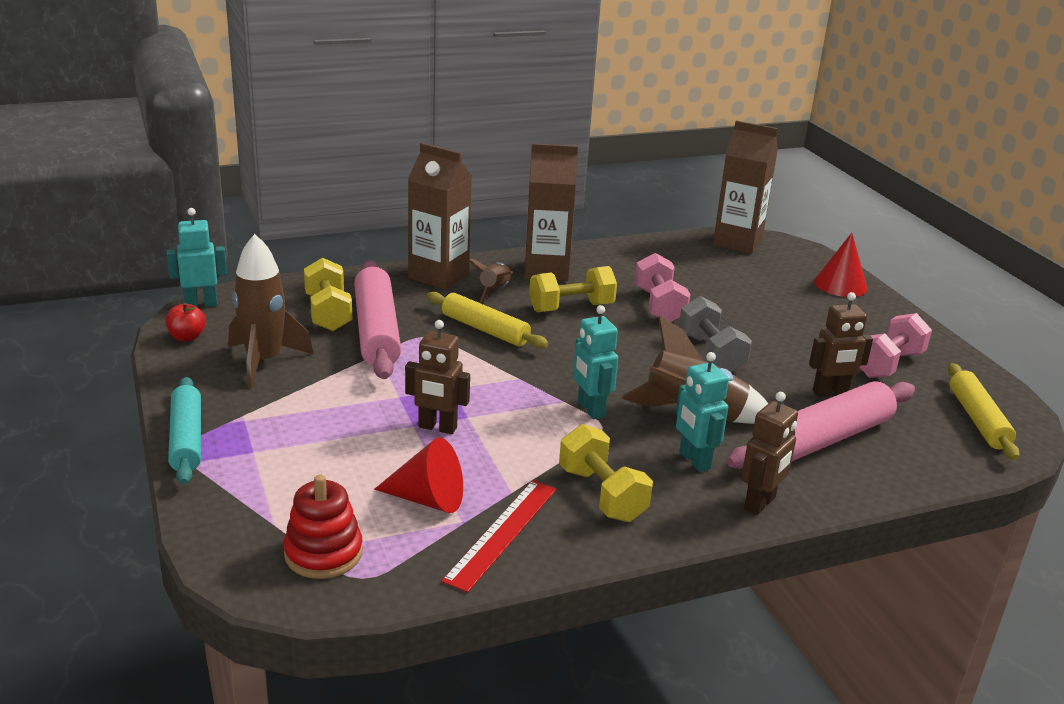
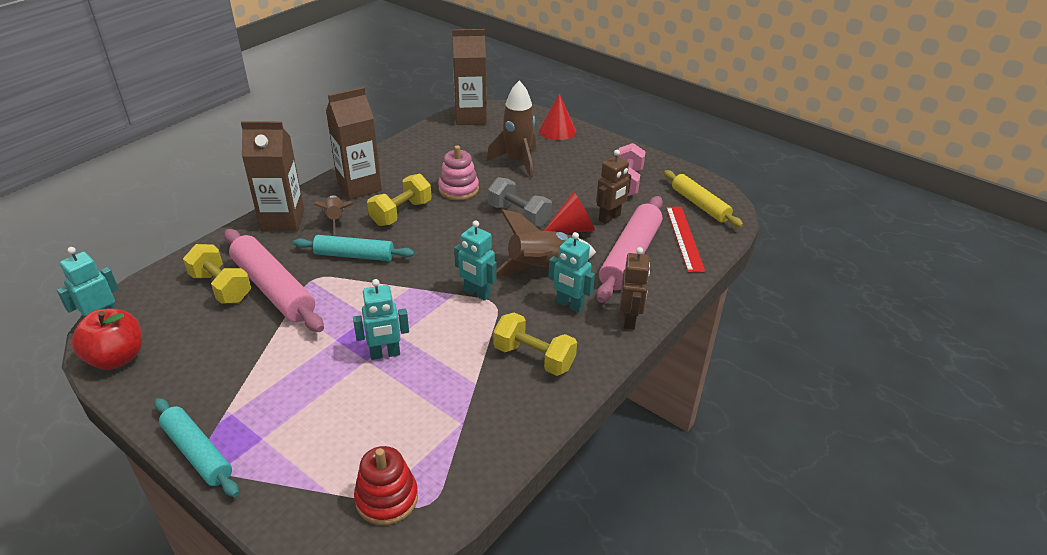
camera: 30 degrees left, 10 degrees up
red apple [165,303,206,341] -> red apple [72,308,142,370], size x1.77
brown rocket [228,234,314,388] -> brown rocket moved to [487,81,536,178]
red cone [374,437,463,513] -> red cone moved to [544,191,595,233]
brown robot [405,320,470,434] -> turquoise robot [353,279,409,360]
yellow rolling pin [427,292,549,348] -> turquoise rolling pin [293,235,414,261]
red ruler [442,480,556,593] -> red ruler moved to [666,207,705,272]
pink dumbbell [635,253,690,322] -> pink stacking toy [438,145,479,200]

